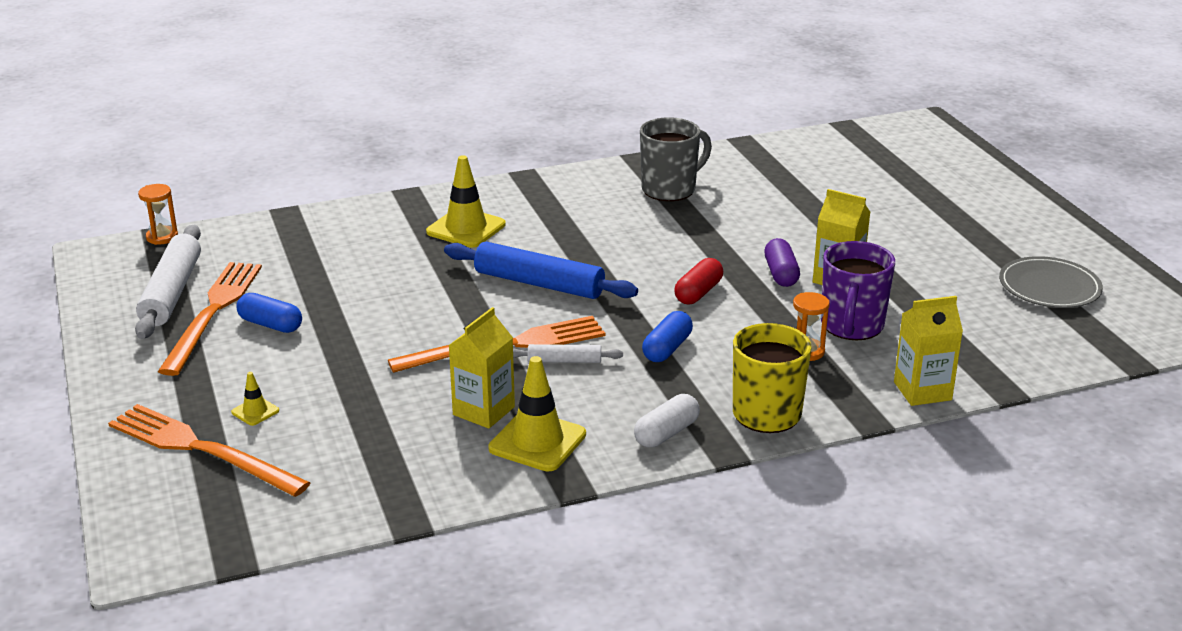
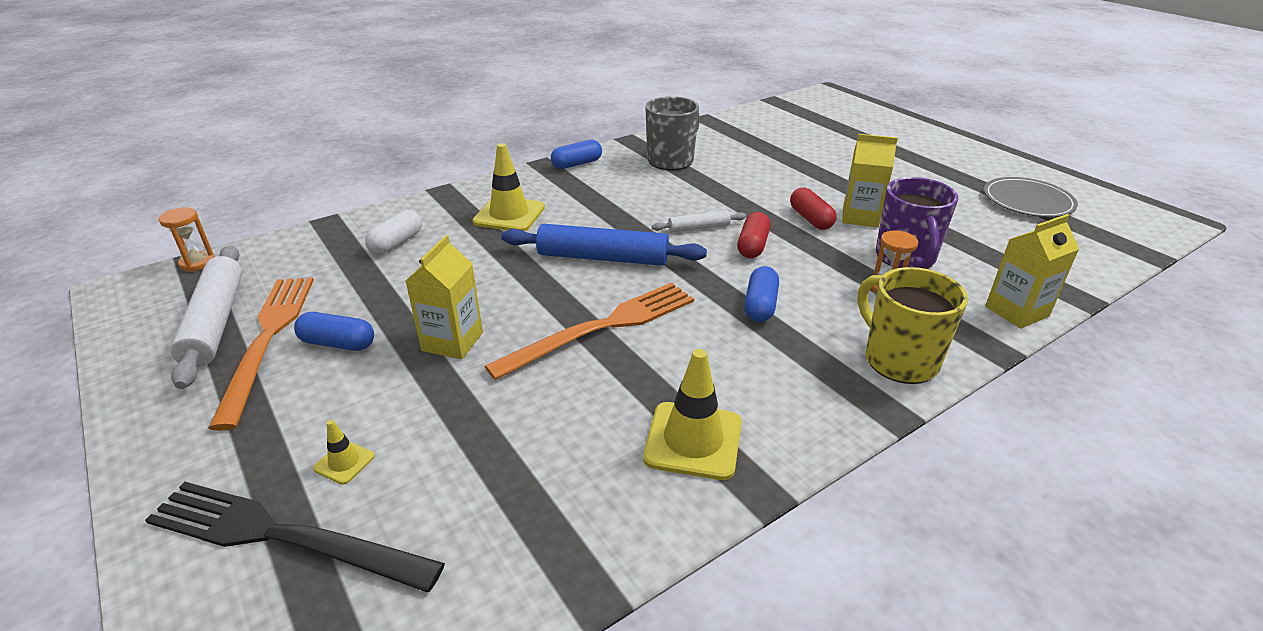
camera: 15 degrees left, 5 degrees up
orange fork [108,404,310,497] -> black fork [145,482,445,593]
yellow carton [448,307,515,429] -> yellow carton moved to [406,235,483,359]
white rolling pin [513,344,623,363] -> white rolling pin moved to [652,211,746,233]
white capsule [634,394,700,447] -> white capsule moved to [365,210,422,254]
purple capsule [764,238,800,287] -> red capsule [790,188,837,230]
none -> blue capsule [551,140,602,169]

